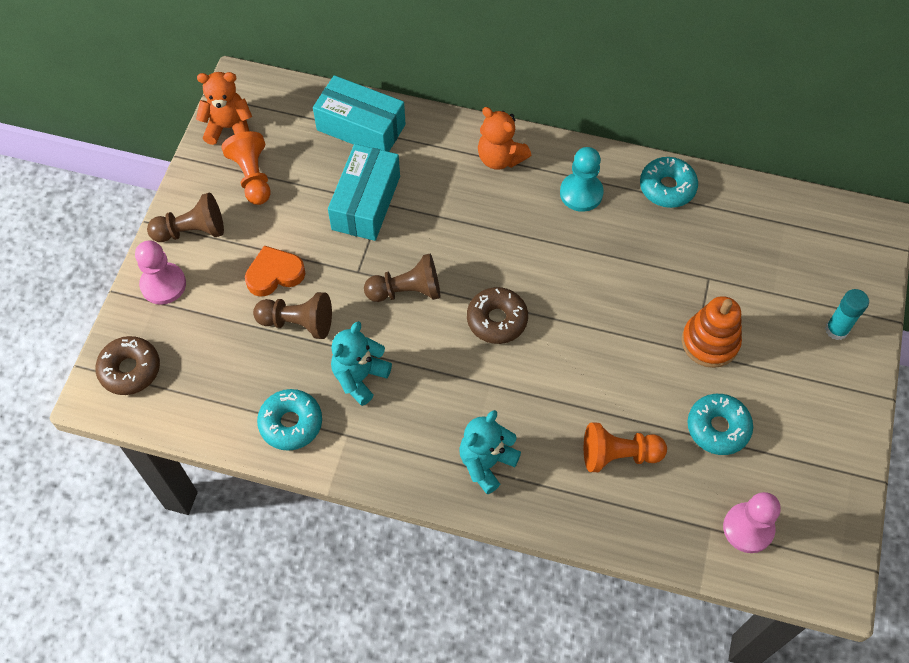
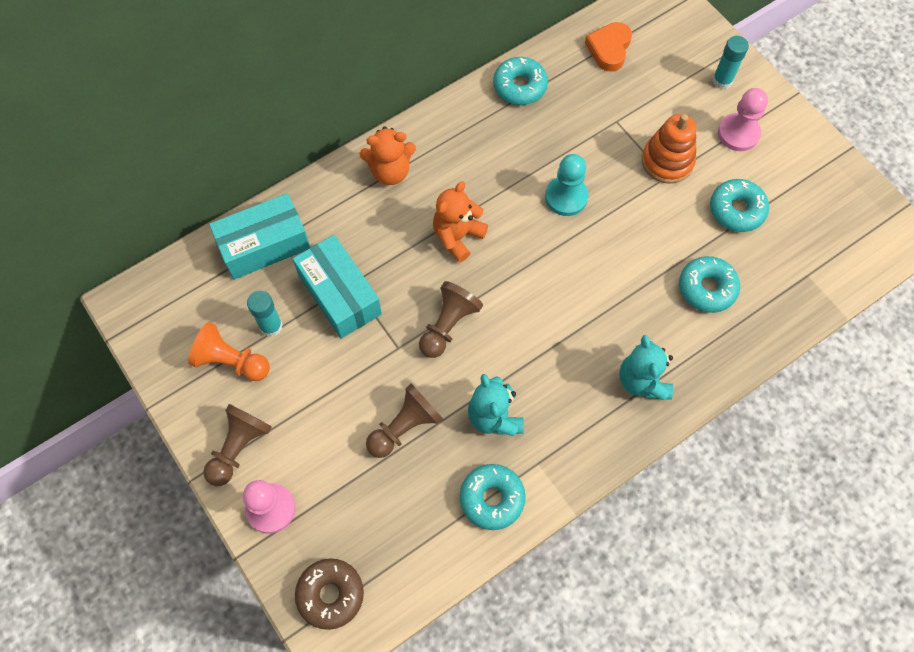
camera: 50 degrees left, 5 degrees up
orange teddy bear [196,72,252,145] -> orange teddy bear moved to [433,181,488,263]
orange heart [245,245,305,297] -> orange heart moved to [585,22,632,72]
brown donut [467,287,528,344] -> none
turquoise pawn [560,147,604,212] -> turquoise pawn moved to [545,154,588,216]
orange pawn [584,422,667,472] -> turquoise donut [679,256,740,313]
pink pawn [723,492,781,553] -> pink pawn moved to [718,88,768,151]
none -> turquoise glue stick [247,291,283,337]

